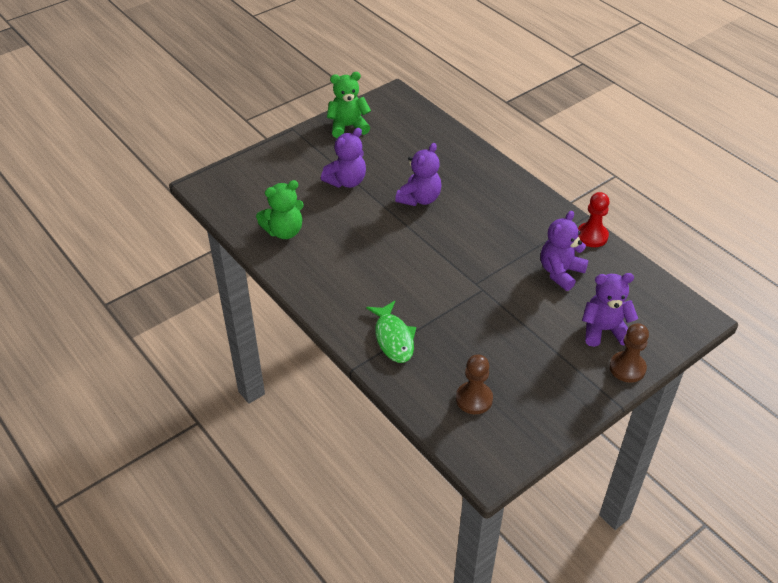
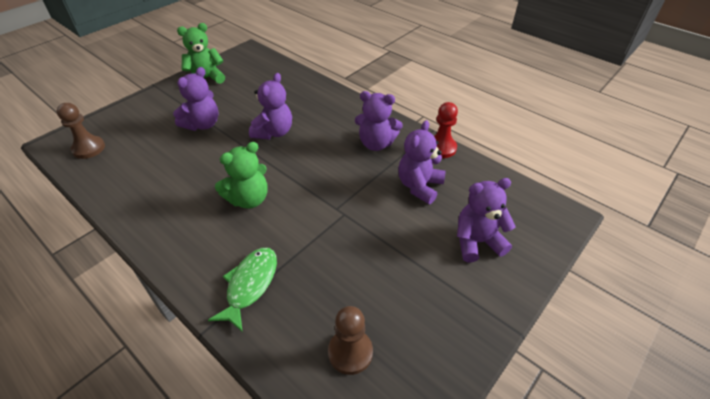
camera: 10 degrees left, 0 degrees up
green teddy bear [256,180,304,239] -> green teddy bear moved to [215,142,267,209]
green fish [366,301,416,363] -> green fish turned 135 degrees counterclockwise [208,248,277,332]
brown pawn [609,323,649,383] -> brown pawn moved to [57,103,105,159]
none -> purple teddy bear [355,91,403,151]

